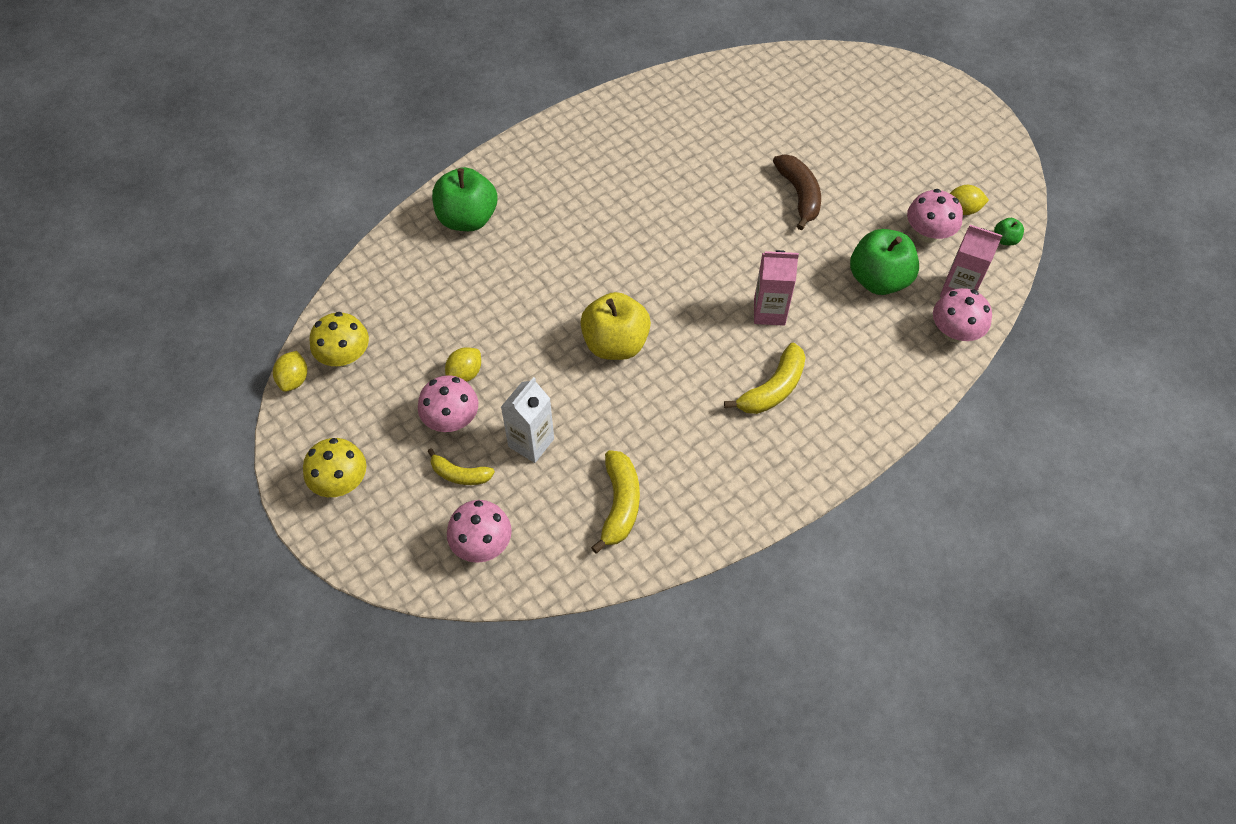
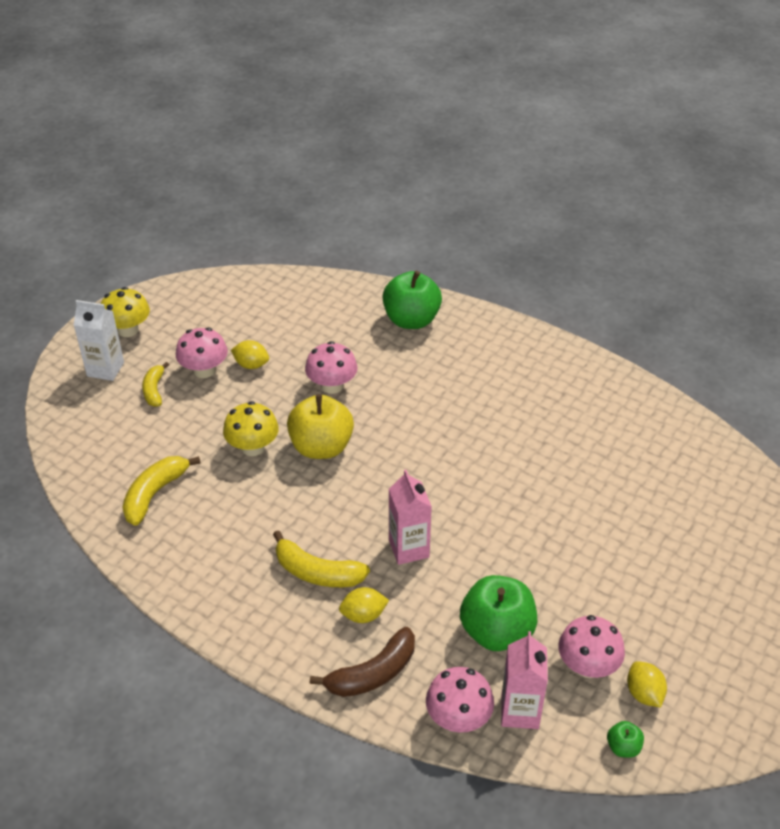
camera: 70 degrees right, 15 degrees down
yellow lemon [273,351,307,392] -> yellow lemon moved to [339,587,389,623]
yellow mushroom [310,312,369,367] -> yellow mushroom moved to [223,401,279,456]
pink mushroom [447,500,512,563] -> pink mushroom moved to [305,341,357,394]
white carton [501,377,554,463] -> white carton moved to [74,300,124,381]
yellow banana [591,450,640,553] -> yellow banana turned 135 degrees clockwise [122,456,201,526]
brown banana [773,154,821,230] -> brown banana moved to [310,627,415,697]

